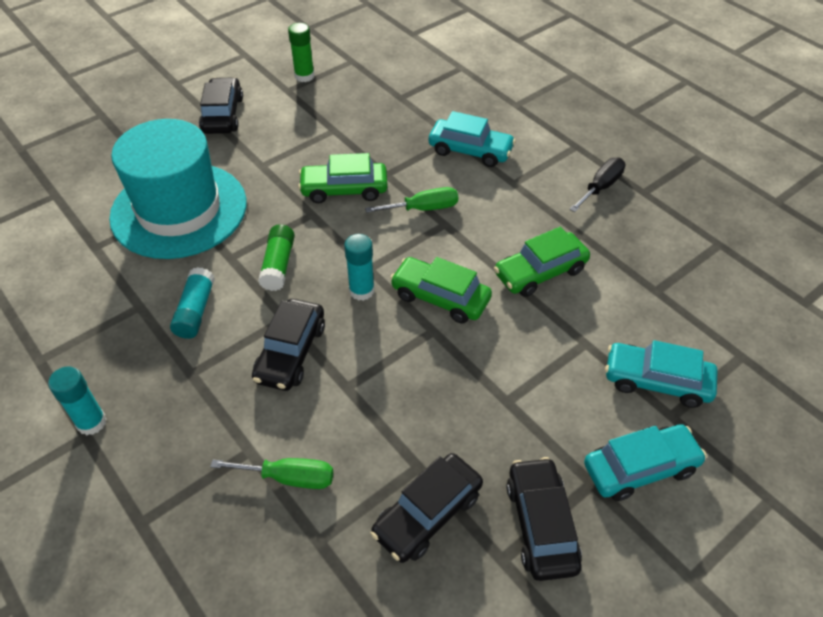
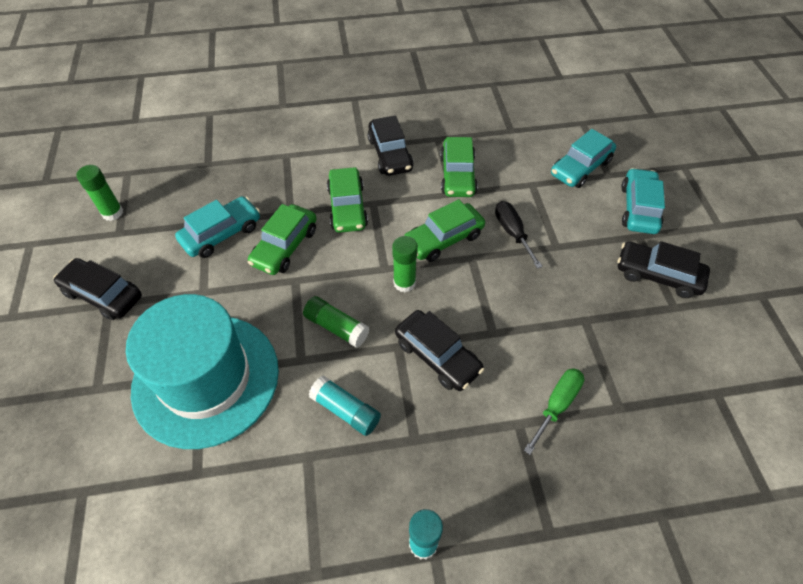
camera: 60 degrees left, 5 degrees up
turquoise glue stick [344,234,375,301] -> green glue stick [392,236,418,292]
green screwdriver [365,187,458,213] -> green car [327,167,368,233]
black car [371,453,483,563] -> black car moved to [368,115,414,176]
turquoise car [429,111,516,167] -> turquoise car moved to [175,196,260,258]
black screwdriver [569,158,625,212] -> black screwdriver moved to [495,201,543,269]

